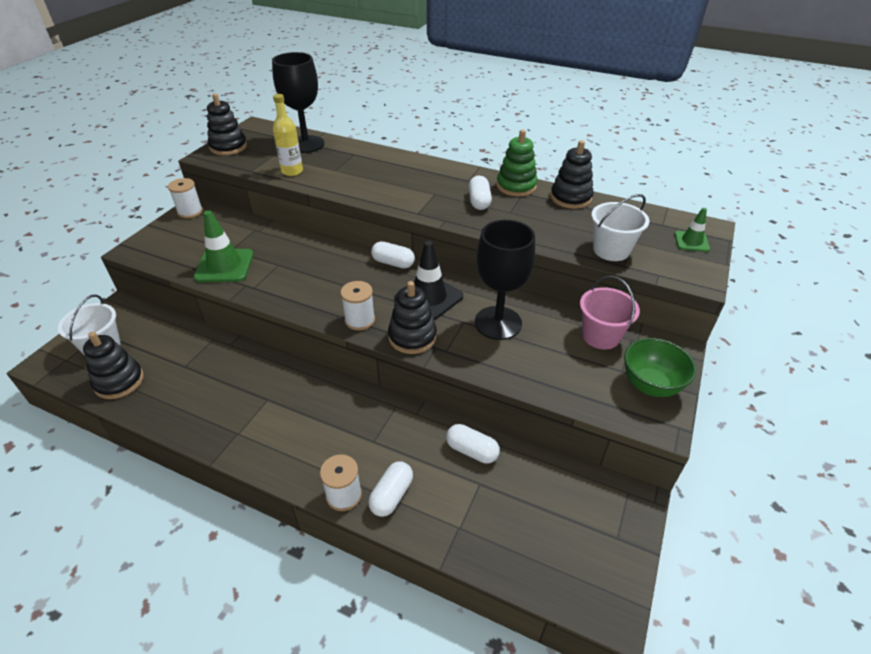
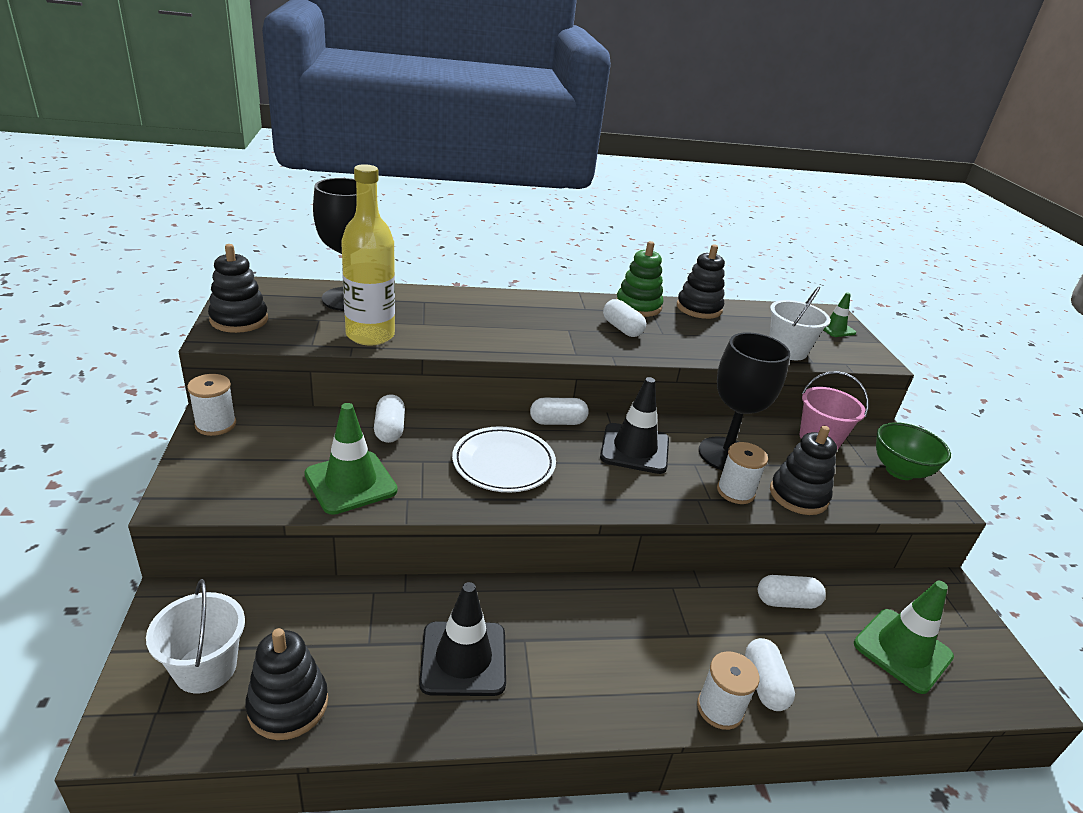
camera: 35 degrees left, 10 degrees down
yellow bottle [273,94,303,176] -> yellow bottle [341,164,395,345], size x1.57
white spool [340,281,375,331] -> white spool moved to [717,442,768,504]
black stacking toy [388,281,437,354] -> black stacking toy moved to [770,426,837,515]
none -> white capsule [374,394,405,443]
none -> black traffic cone [419,582,506,696]
none -> white plate [452,426,556,492]
none -> green traffic cone [854,581,954,694]

